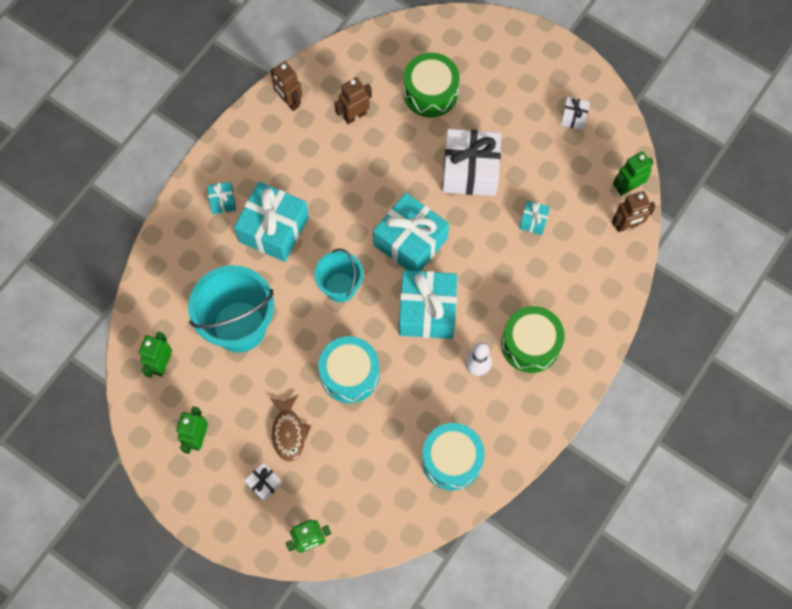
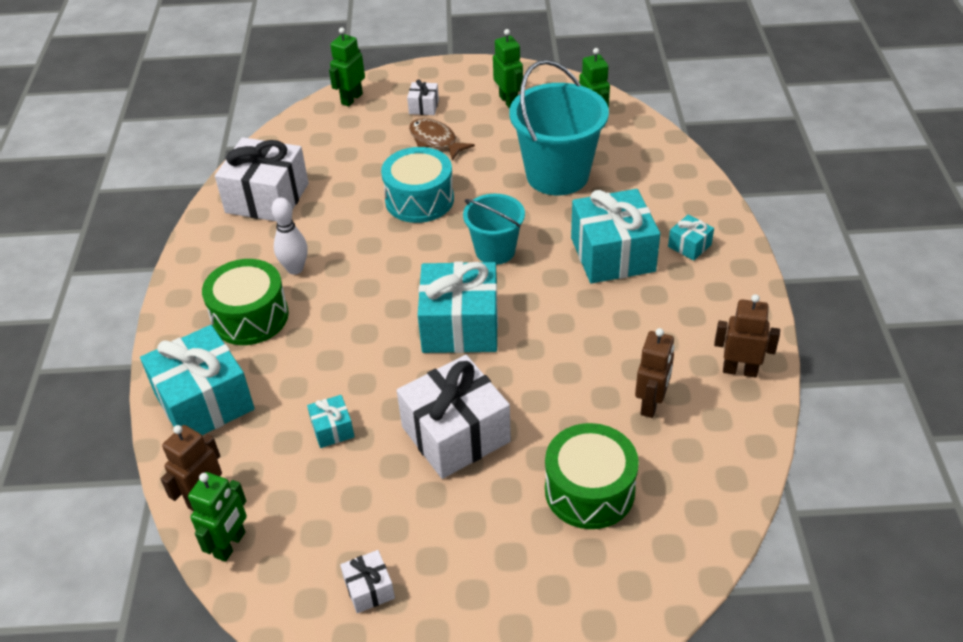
camera: 145 degrees right, 25 degrees down
turquoise gift [399,270,458,339] -> turquoise gift moved to [140,325,255,435]
turquoise drum [422,423,485,491] -> white gift [215,137,309,222]

